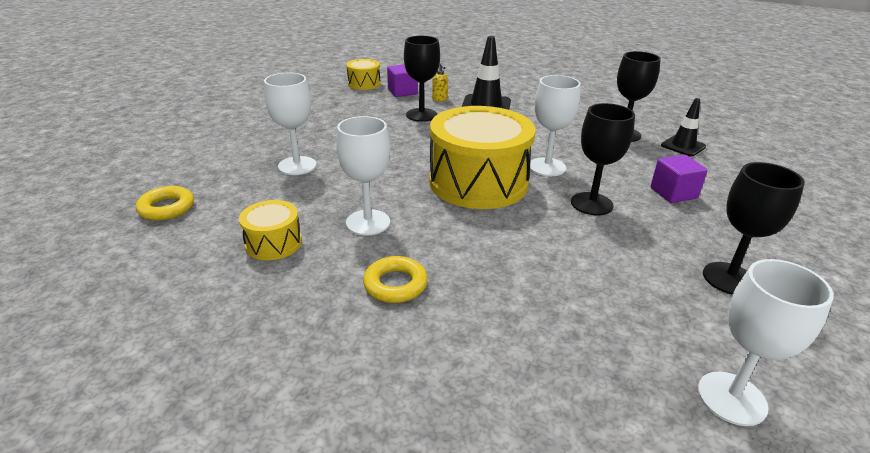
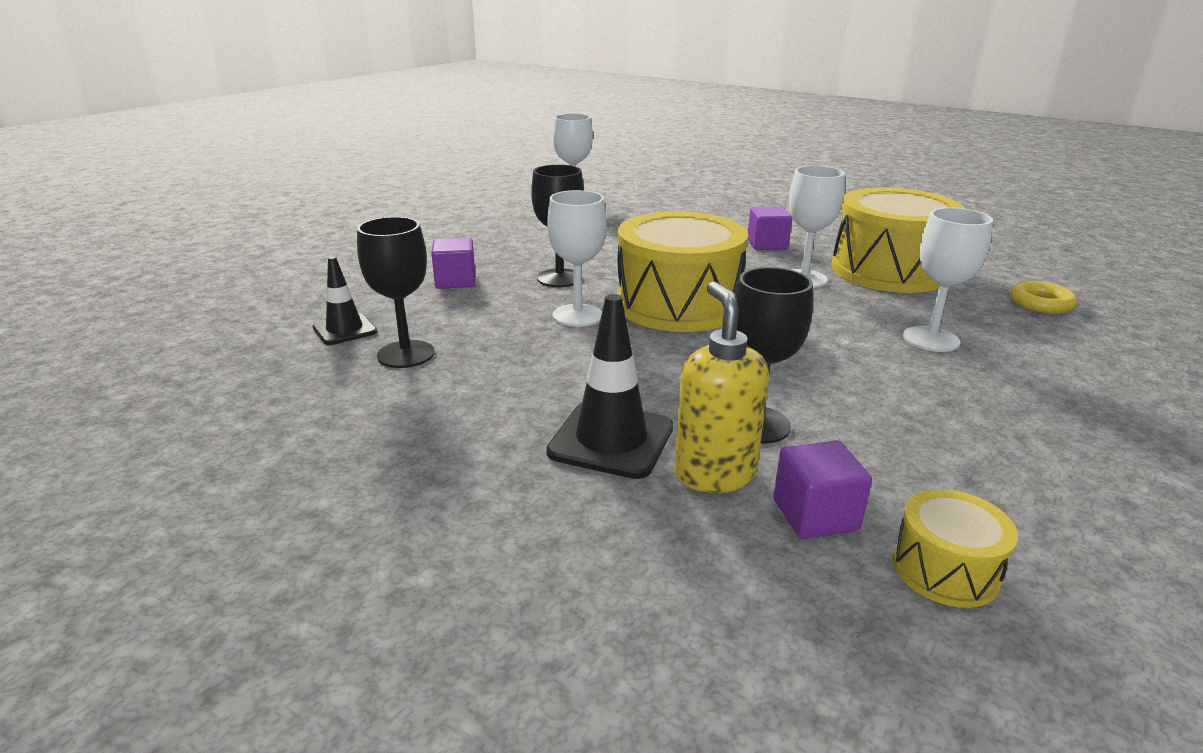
camera: 170 degrees left, 5 degrees down
yellow drum [239,200,302,260] -> yellow drum [831,187,965,293], size x2.14
yellow ring [363,256,428,303] -> purple cube [748,207,792,250]
yellow soap dispenser [432,63,448,102] -> yellow soap dispenser [674,281,769,493], size x2.13
black goblet [703,162,805,295] -> none

